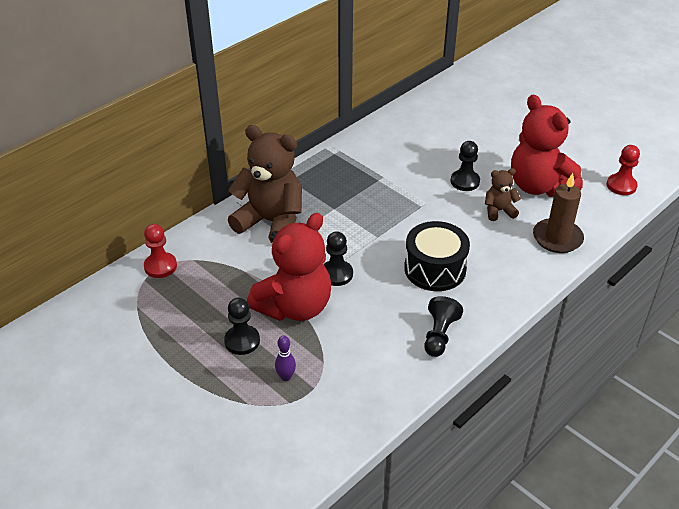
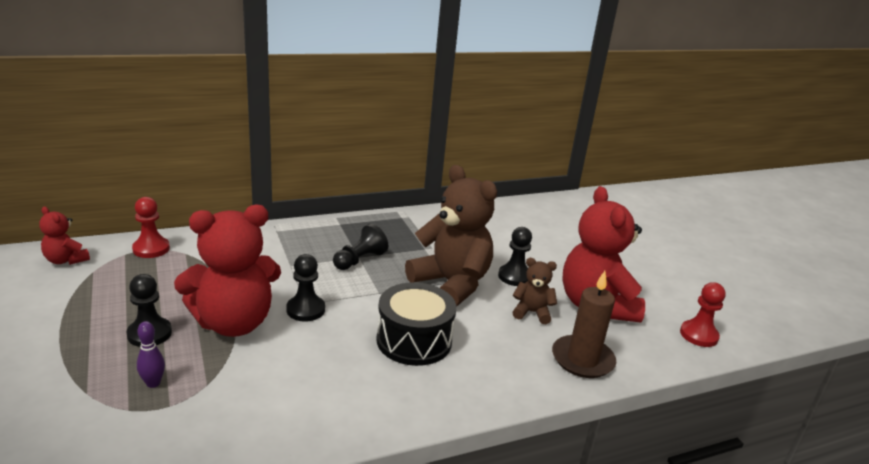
camera: 20 degrees right, 15 degrees down
brown teddy bear [228,125,302,243] -> brown teddy bear moved to [405,165,497,307]
black pawn [424,296,463,357] -> black pawn moved to [333,224,388,270]
none -> red teddy bear [39,206,90,265]

